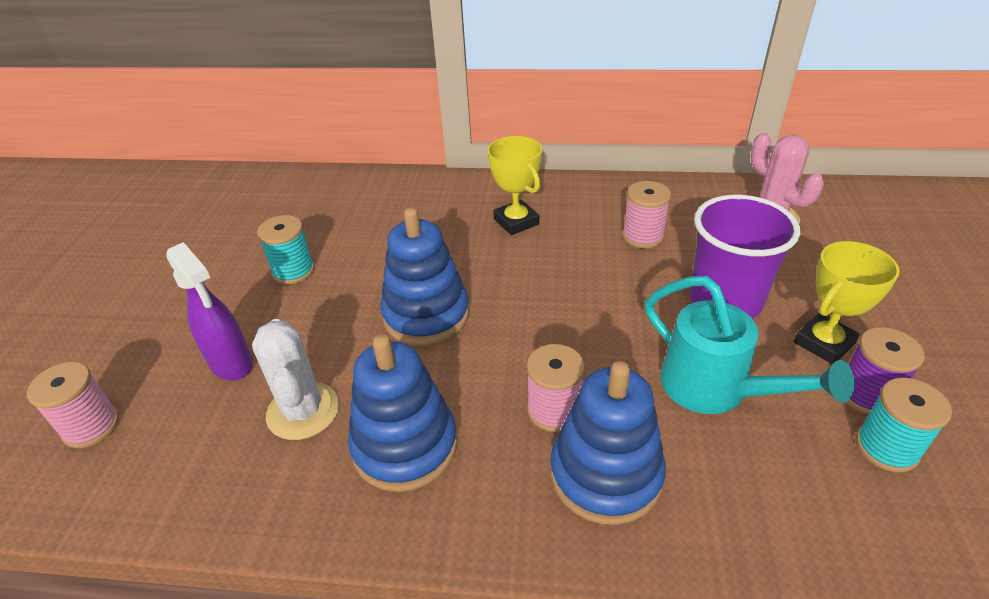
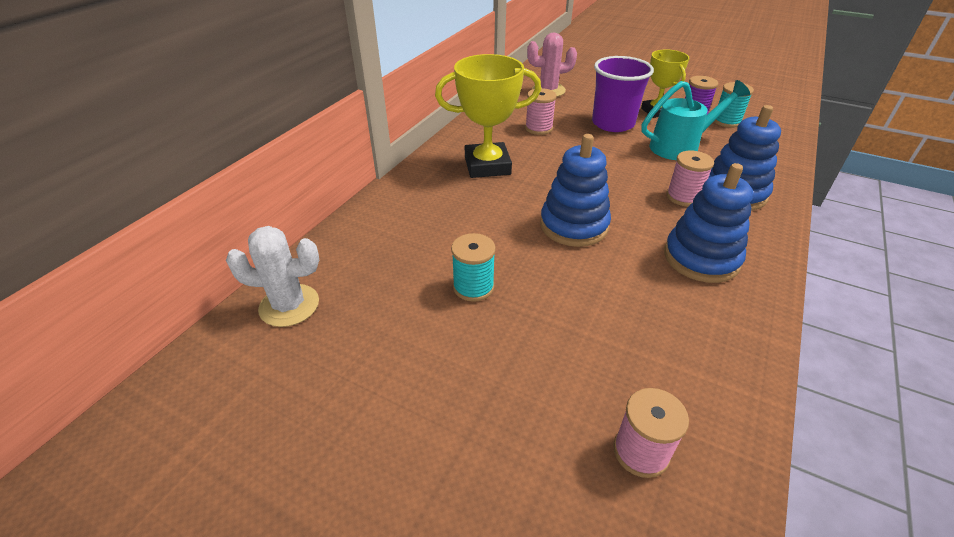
camera: 70 degrees left, 0 degrees up
purple spray bottle [166,242,253,380] -> none
white cactus [252,319,339,440] -> white cactus moved to [226,226,319,327]
yellow trophy [488,136,542,235] -> yellow trophy [435,54,541,178], size x1.54

